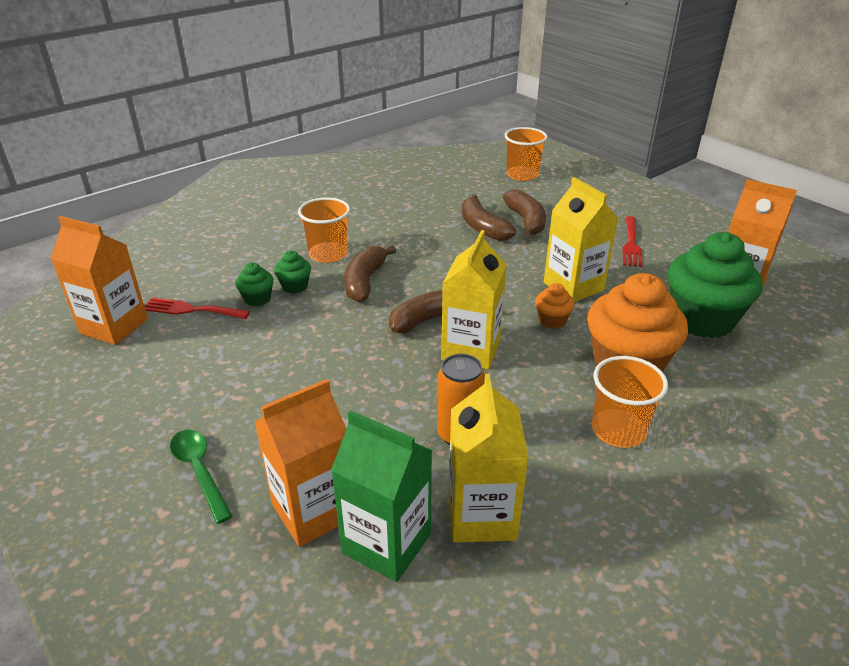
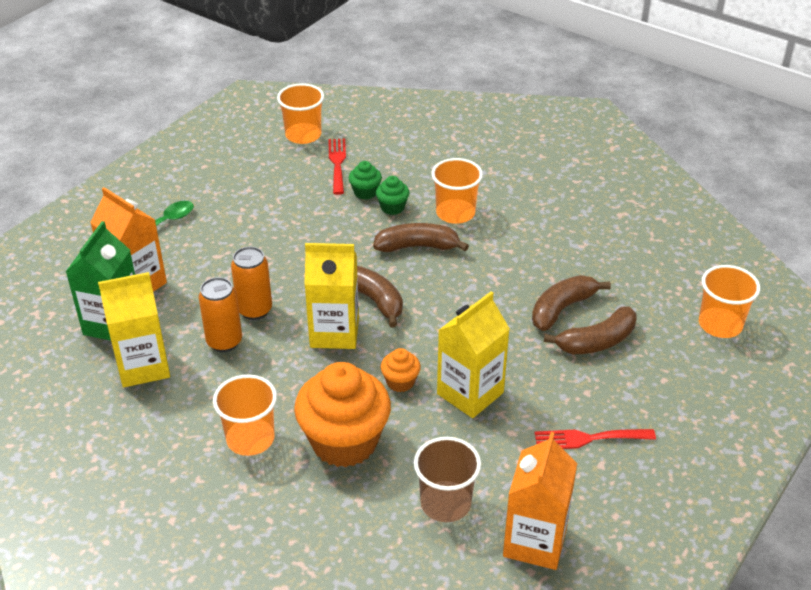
camera: 75 degrees right, 5 degrees up
orange carton [50,216,148,345] -> orange cup [277,83,324,144]
green cupcake [668,232,763,338] -> brown cup [414,437,481,522]
none -> orange can [231,247,272,320]

